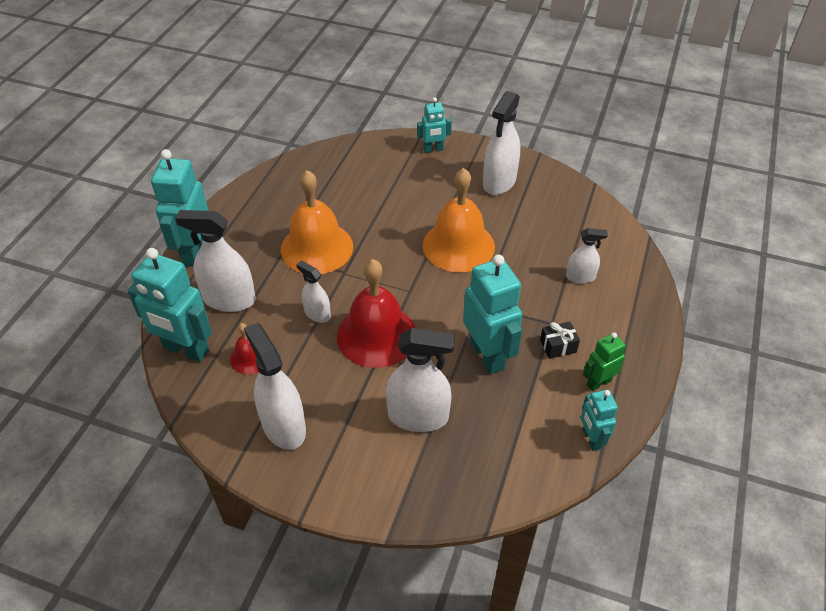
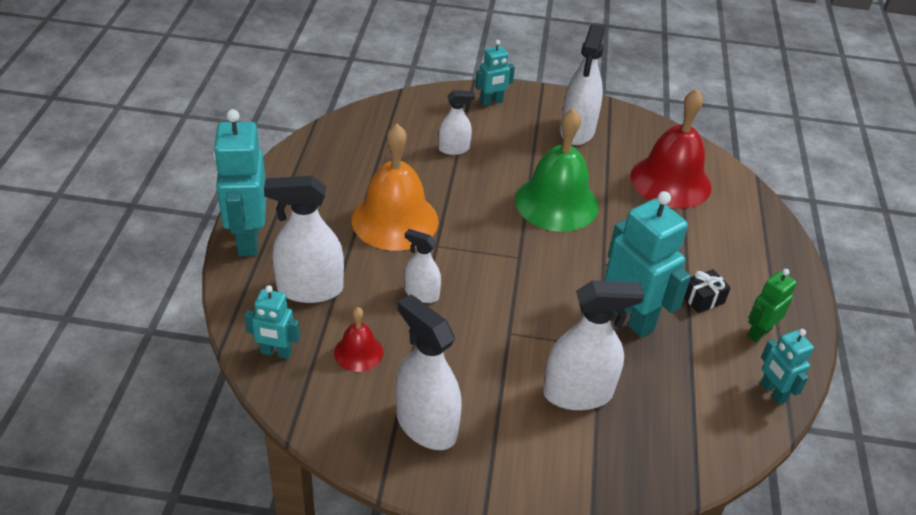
camera: 15 degrees left, 5 degrees down
turquoise robot [128,248,212,362] -> turquoise robot [244,285,300,359], size x0.54
red bell [337,259,415,368] -> red bell moved to [630,89,711,209]
orange bell [423,168,495,273] -> green bell [515,108,598,232]
white spray bottle [566,228,608,284] -> white spray bottle moved to [439,90,475,155]

